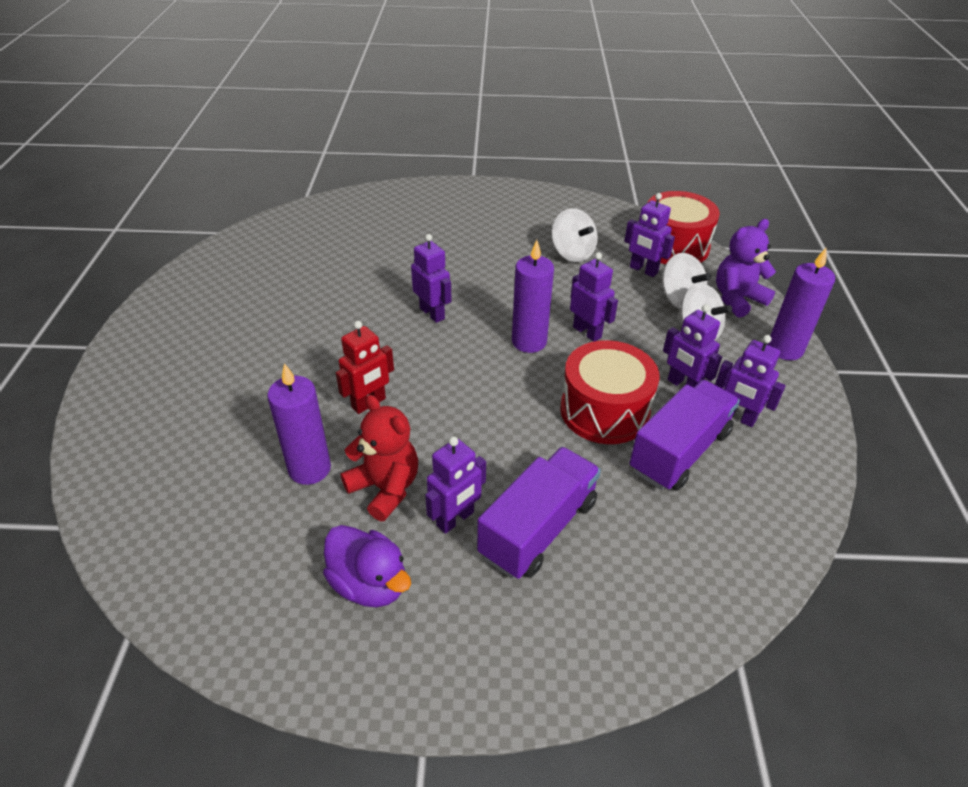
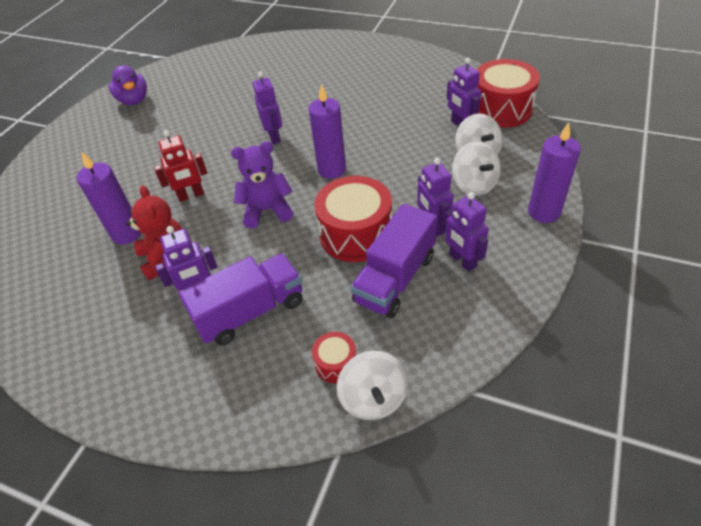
camera: 25 degrees right, 5 degrees up
purple duck [323,525,411,607] -> purple duck moved to [109,65,147,105]
white spinning top [551,208,598,262] -> white spinning top moved to [337,351,408,420]
purple robot [570,252,618,342] -> none
purple truck [629,380,740,491] -> purple truck turned 150 degrees clockwise [351,204,438,318]
purple teddy bear [716,219,776,318] -> purple teddy bear moved to [231,141,293,228]
none -> red drum [312,332,356,383]

